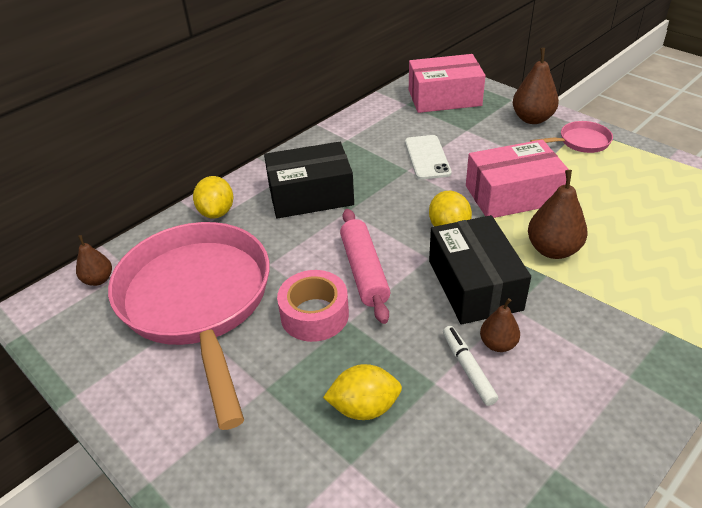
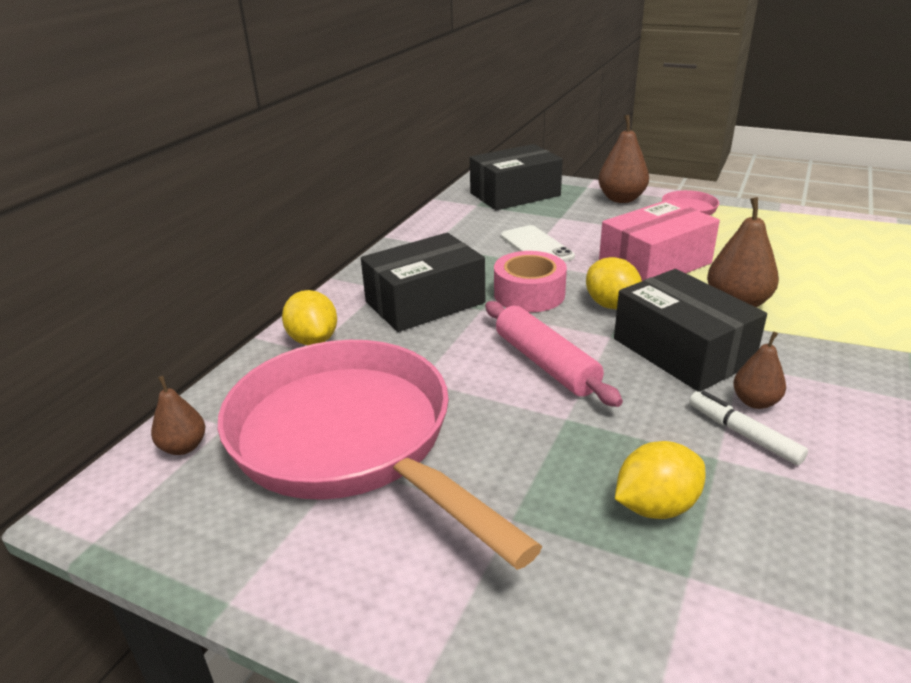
camera: 20 degrees left, 10 degrees down
pink tape [277,270,349,342] -> pink tape moved to [494,251,567,312]
pink box [409,54,486,113] -> black box [470,144,563,210]

